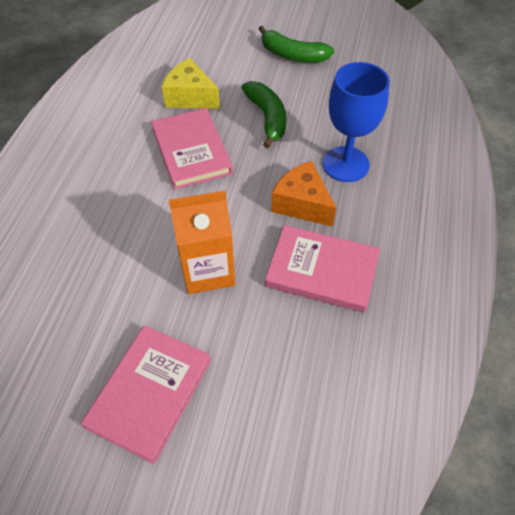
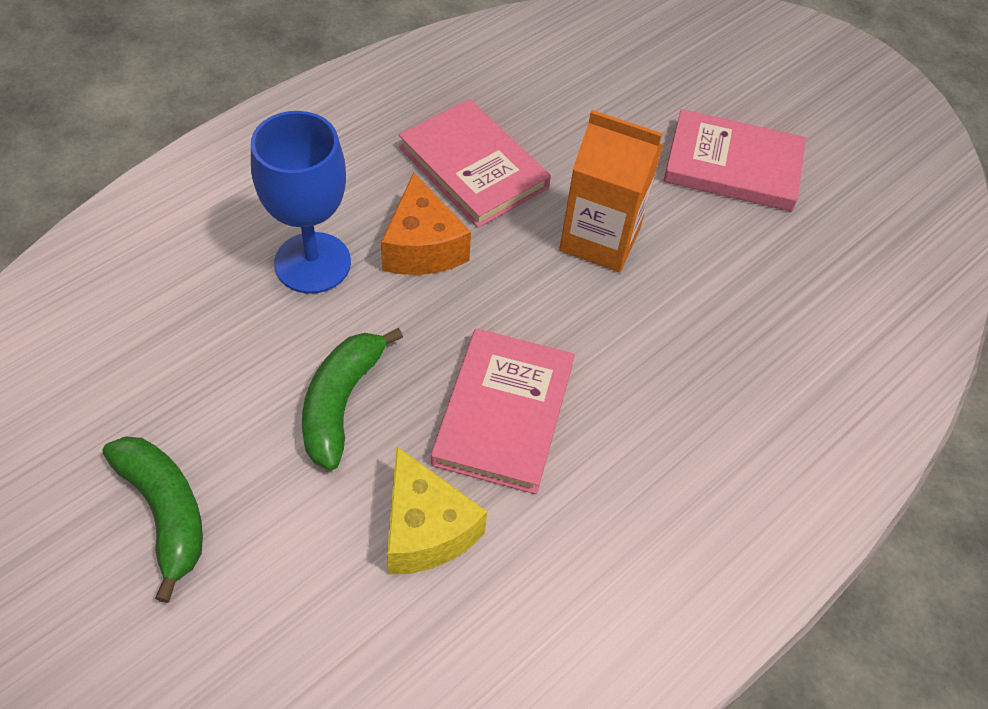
camera: 150 degrees left, 0 degrees up
pink book [81,325,211,464] -> pink book turned 45 degrees clockwise [663,109,806,212]

